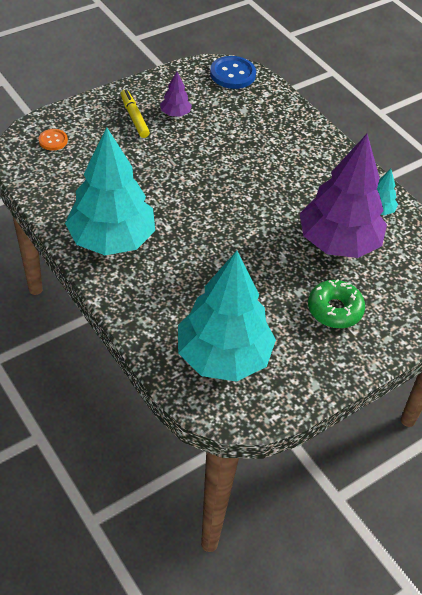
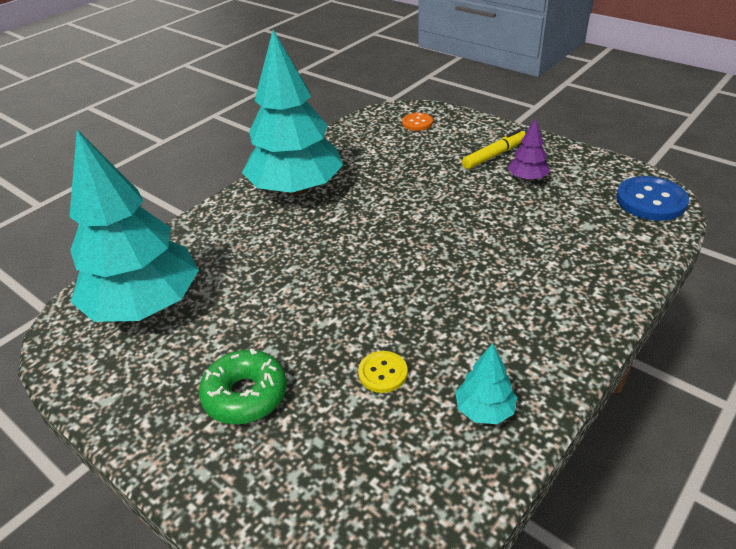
camera: 80 degrees right, 10 degrees down
purple tree [300,134,387,258] -> yellow button [358,351,408,393]

